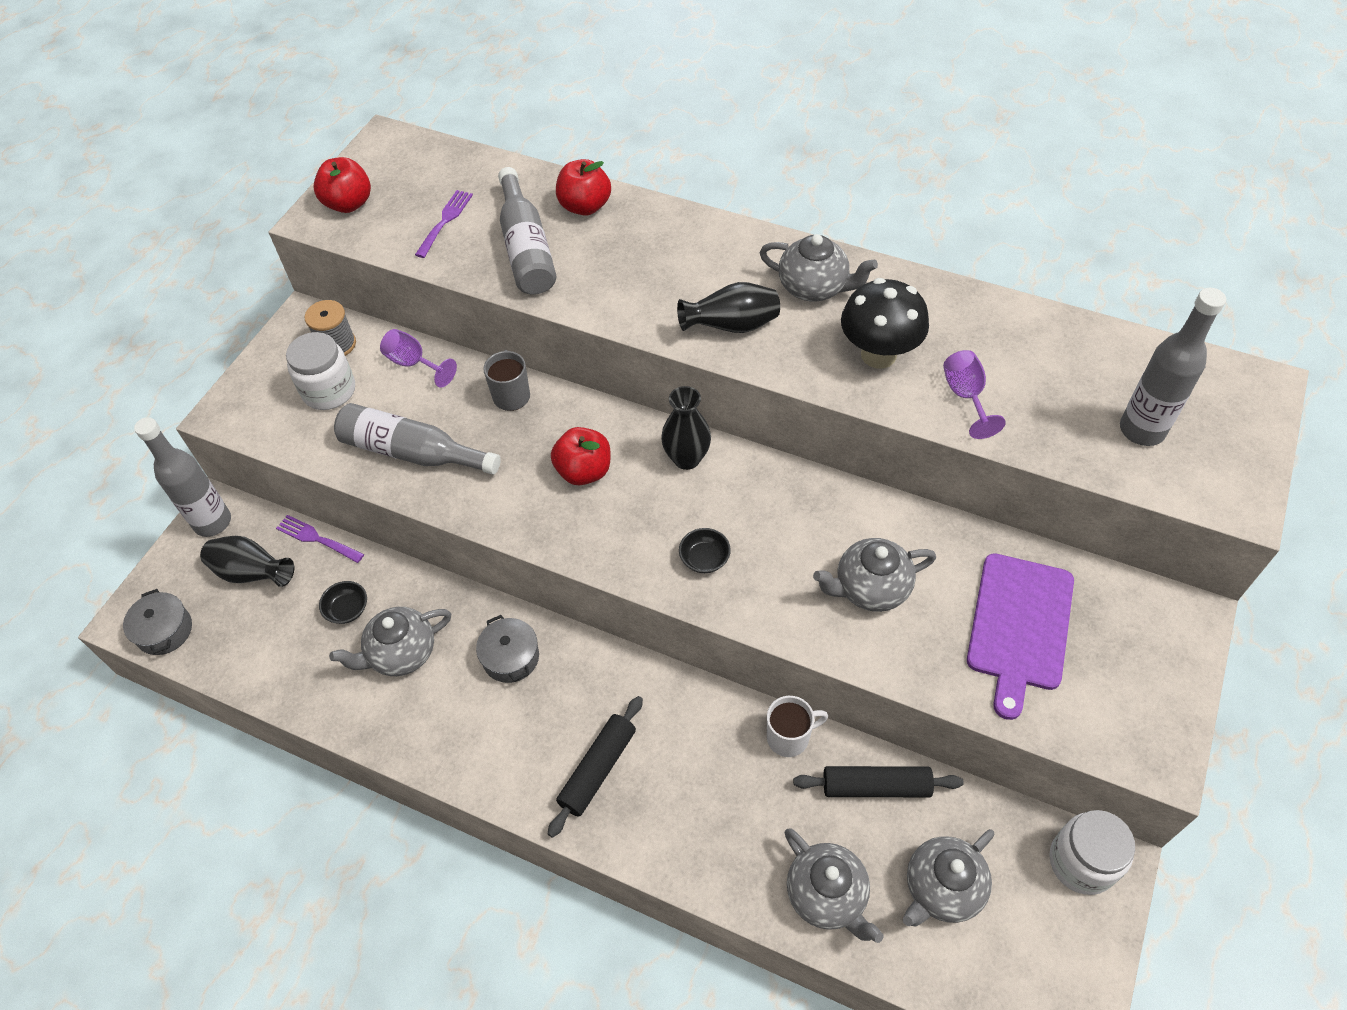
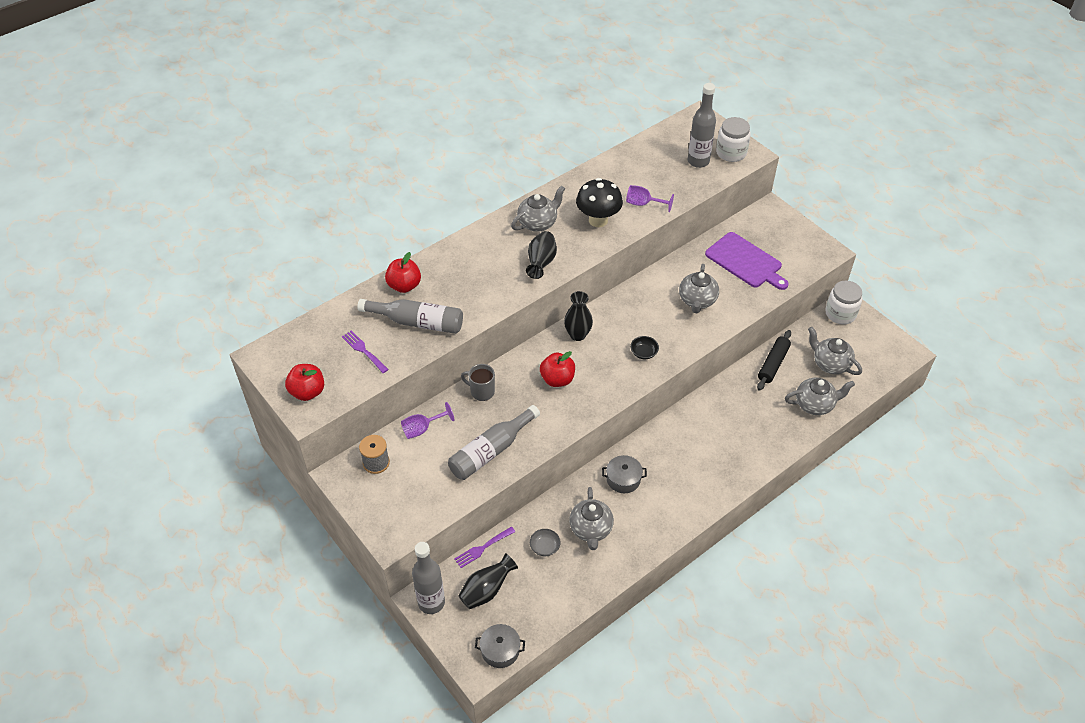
camera: 65 degrees left, 5 degrees down
white jar [286,332,355,410] -> white jar moved to [716,117,751,162]
black bowl [319,581,367,624] -> grey bowl [530,529,560,556]
black rolling pin [548,696,643,838] -> none
white mug [767,696,828,757] -> none
grey teapot [903,829,994,927] -> grey teapot turned 150 degrees clockwise [808,327,862,375]

